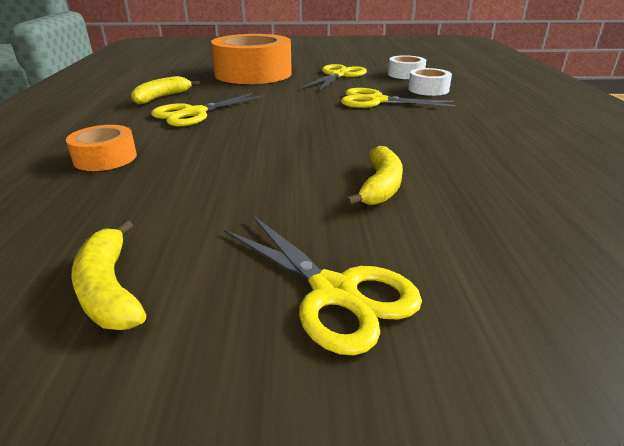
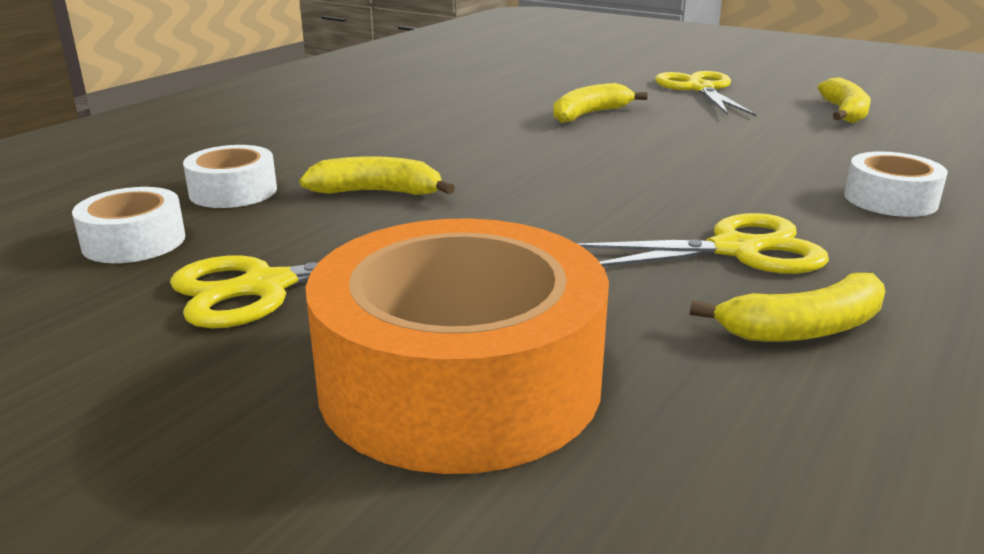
camera: 145 degrees left, 5 degrees down
orange tape [66,125,137,171] -> white tape [844,151,948,217]
yellow scissors [341,88,455,108] -> yellow banana [299,156,455,195]

